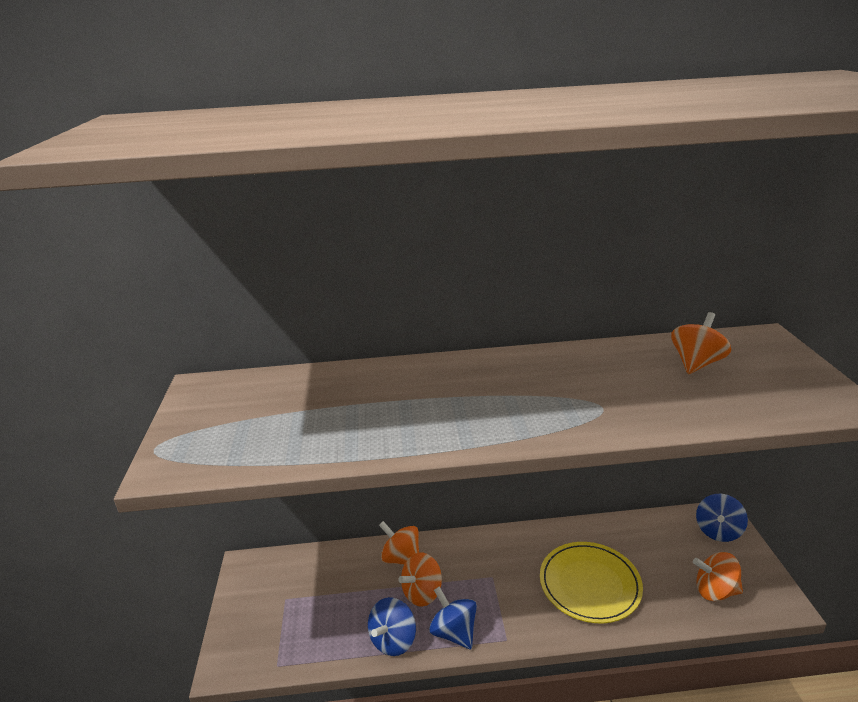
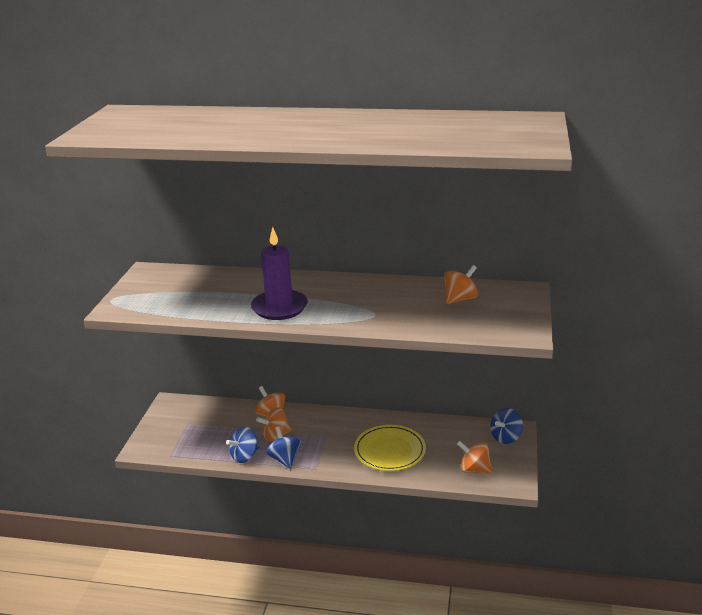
camera: 15 degrees right, 0 degrees up
none -> purple candle [251,227,308,320]

